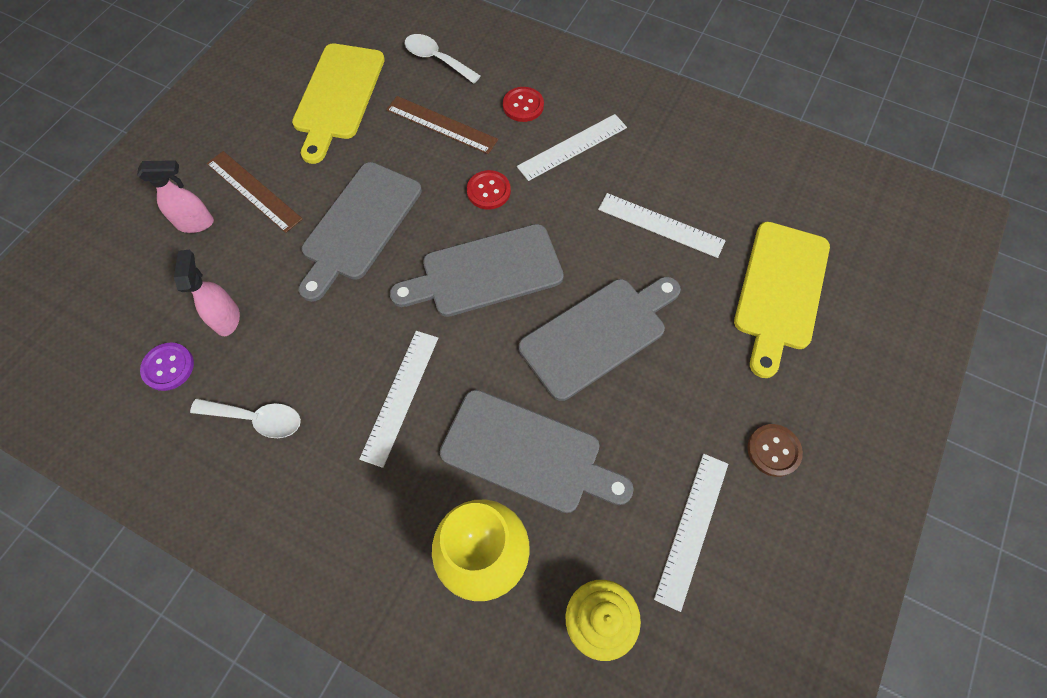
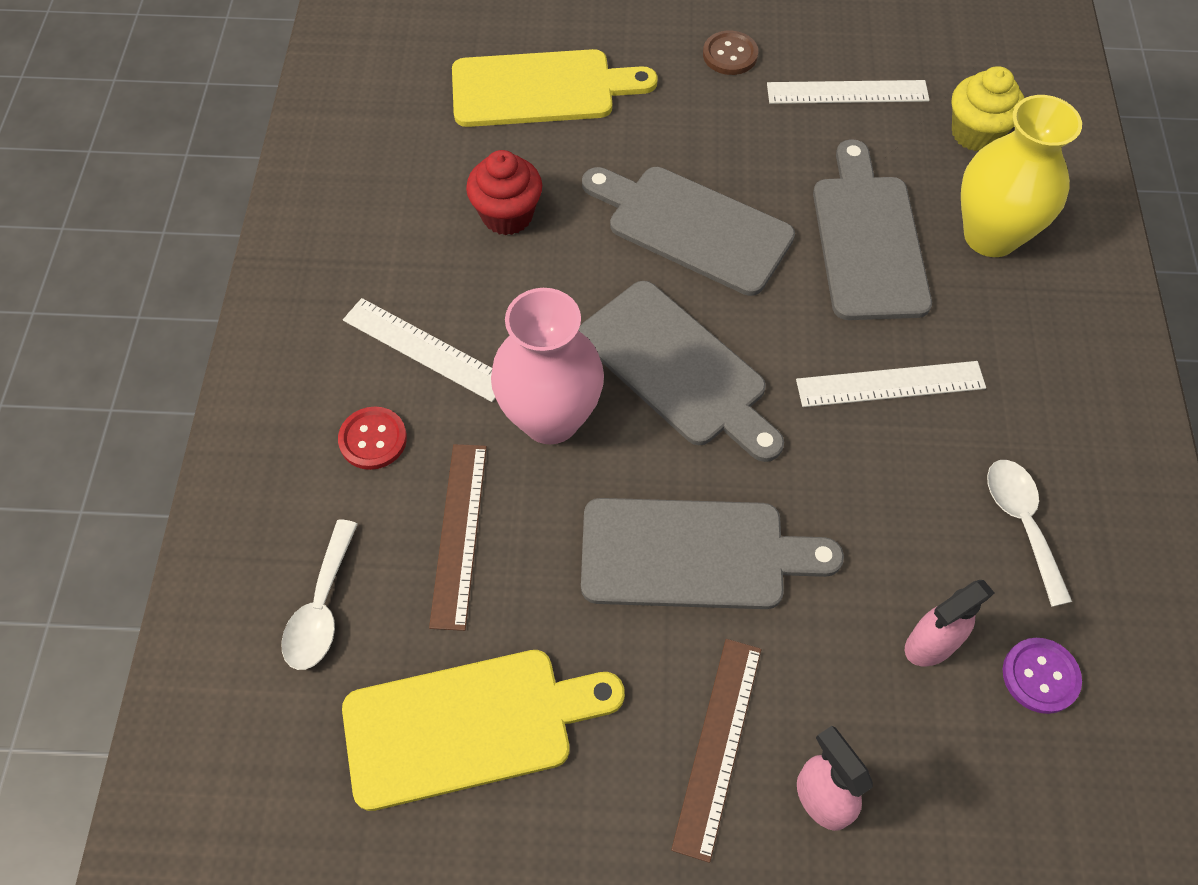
camera: 115 degrees left, 5 degrees down
red button [467,170,511,210] -> pink vase [491,288,604,444]
white ruler [598,193,726,258] -> red cupcake [466,150,542,235]

